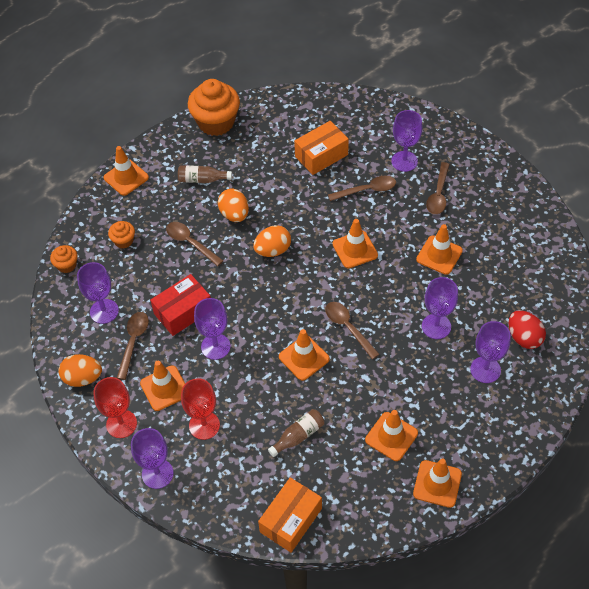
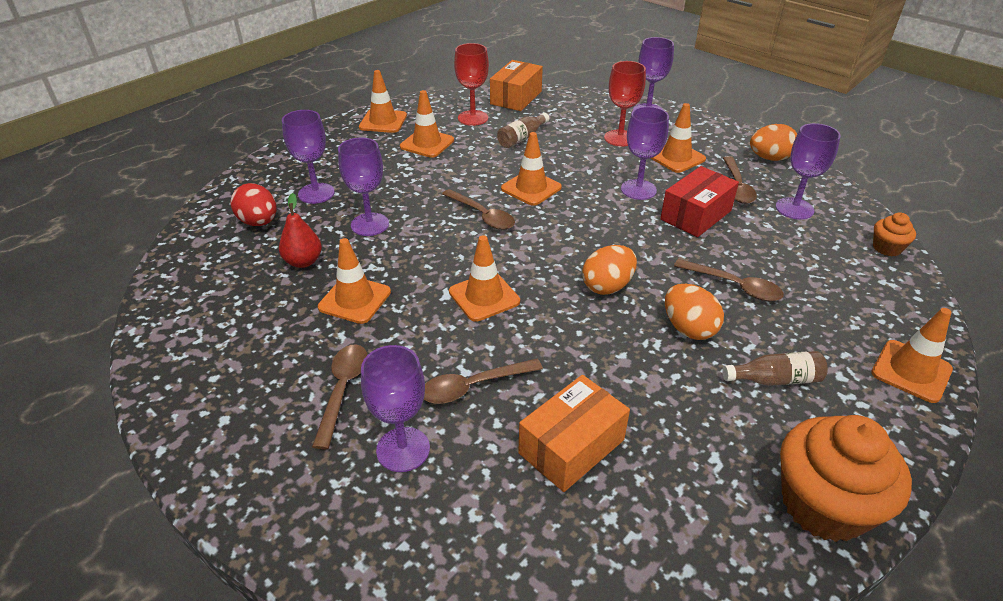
camera: 170 degrees right, 15 degrees down
red goblet [93,377,137,438] -> red goblet moved to [454,43,489,126]
orange cupcake [108,221,135,248] -> none
none -> red pear [279,193,322,268]

